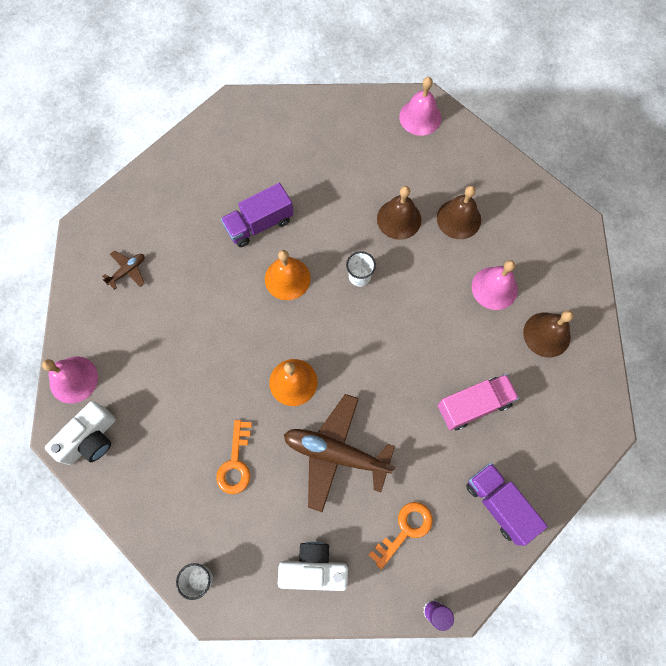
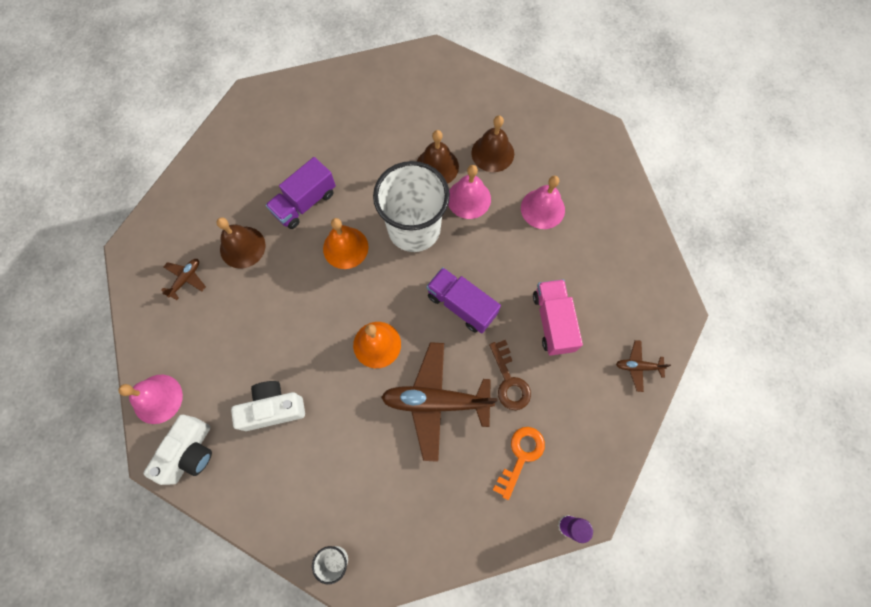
camera: 15 degrees left, 0 degrees up
orange key [216,420,252,494] -> none
white camera [278,542,348,591] -> white camera moved to [231,381,305,431]
white cup [346,251,376,287] -> white cup [373,161,450,252], size x2.43
pink bell [399,77,441,136] -> pink bell moved to [448,165,491,219]
pink truck [438,374,519,430] -> pink truck turned 60 degrees counterclockwise [533,279,583,356]
purple truck [466,463,548,546] -> purple truck moved to [426,267,501,333]
brown bell [523,310,573,357] -> brown bell moved to [217,217,266,269]
none -> brown key [489,340,531,410]
none -> brown plane [616,340,671,392]

